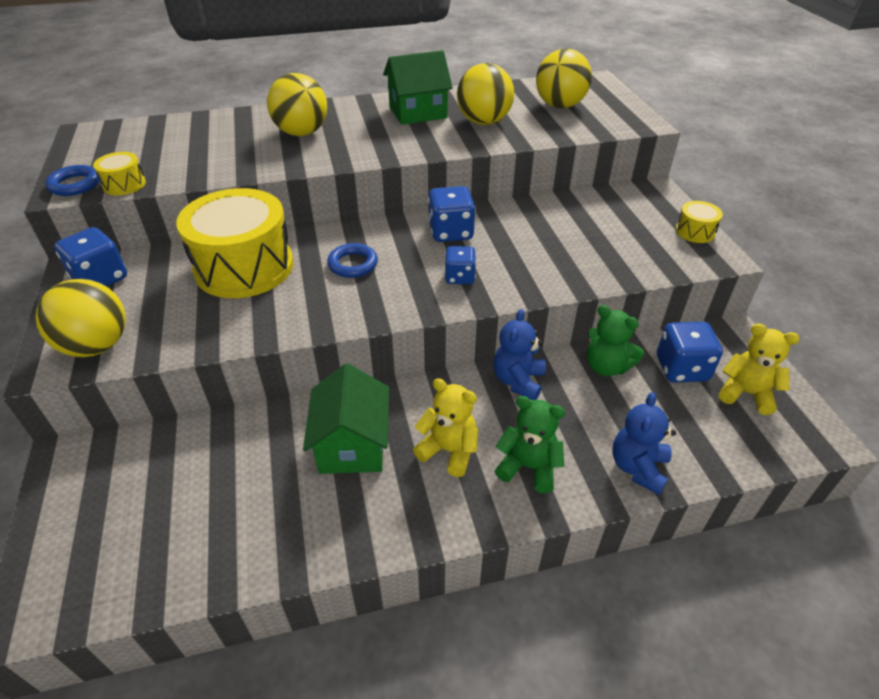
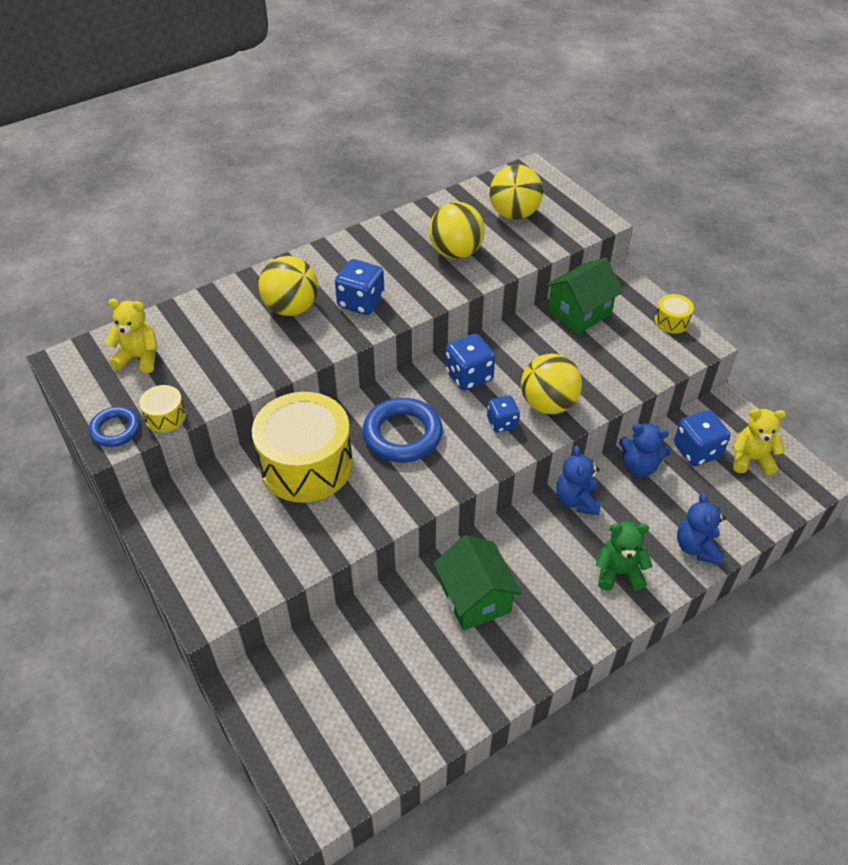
camera: 20 degrees left, 5 degrees up
yellow ball [36,279,126,357] -> yellow ball moved to [521,354,582,414]
blue dice [54,227,127,287] -> blue dice moved to [335,259,384,315]
blue ring [327,243,378,278] -> blue ring [363,398,443,462], size x1.70
green house [383,50,453,125] -> green house moved to [545,257,623,334]
yellow teddy bear [413,378,478,477] -> yellow teddy bear moved to [105,299,158,373]
green teddy bear [587,305,644,376] -> blue teddy bear [619,423,671,477]

